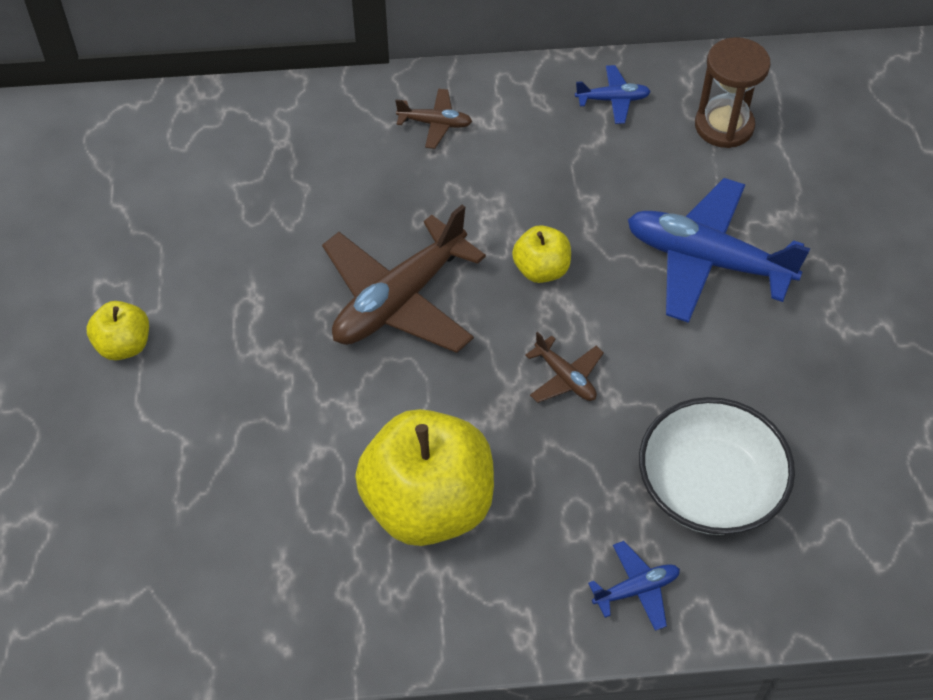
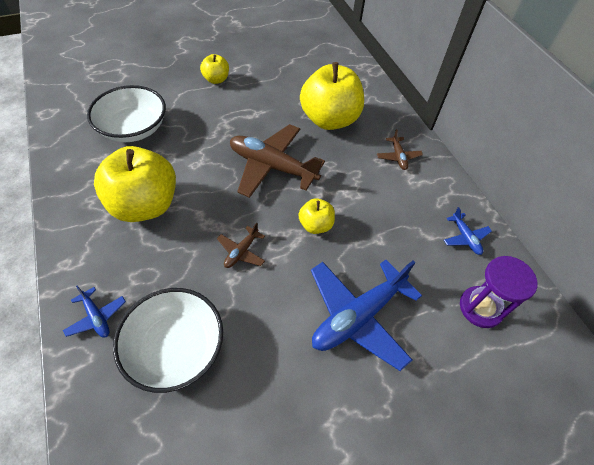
camera: 70 degrees right, 0 degrees up
blue plane [628,178,810,323] -> blue plane turned 135 degrees counterclockwise [311,260,422,371]
brown hourglass [695,37,770,148] -> purple hourglass [460,256,537,328]
none -> white bowl [87,85,166,142]
none -> yellow apple [300,62,364,130]

